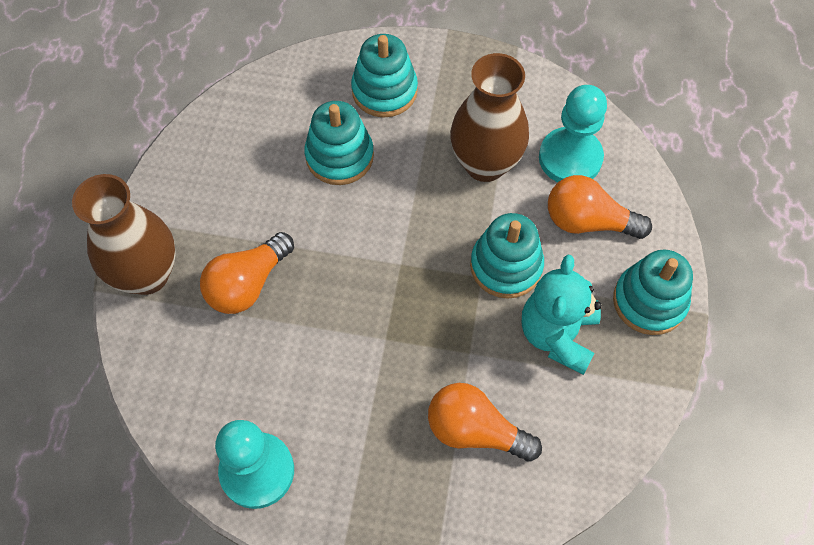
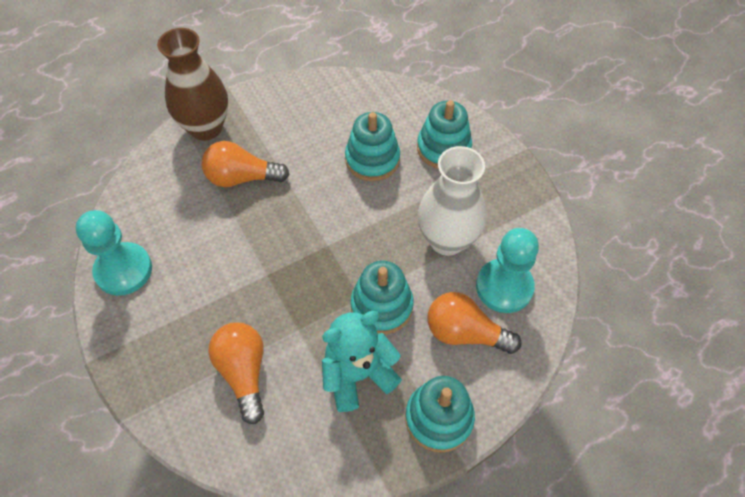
camera: 50 degrees right, 5 degrees down
brown vase [450,53,529,182] -> white vase [418,146,486,256]
orange light bulb [548,175,652,239] -> orange light bulb turned 45 degrees counterclockwise [428,292,521,354]

